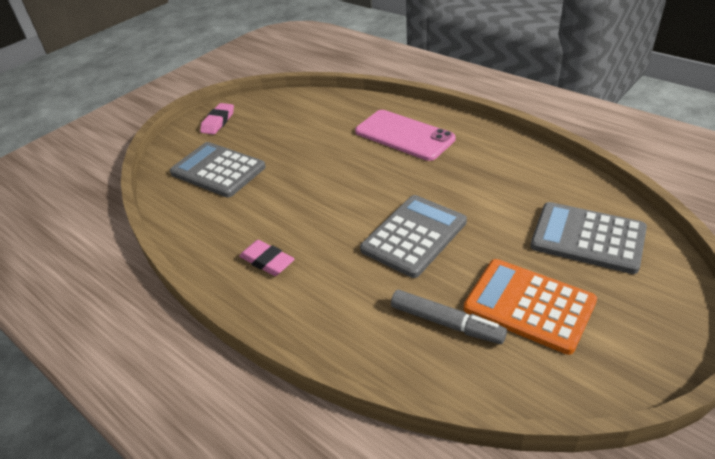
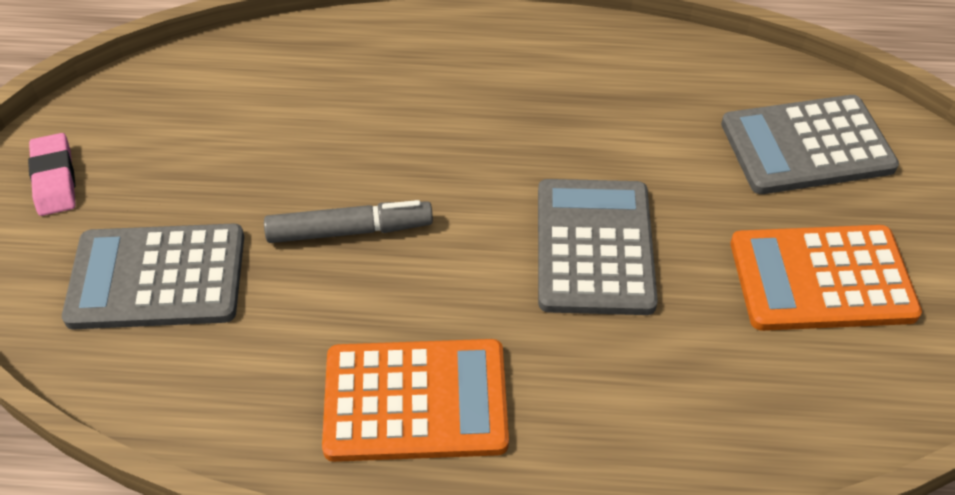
camera: 40 degrees left, 10 degrees up
pink eraser [239,240,294,276] -> orange calculator [322,339,509,462]
pink phone [355,110,456,161] -> none
grey marker [391,290,507,344] -> grey marker moved to [264,200,433,243]

